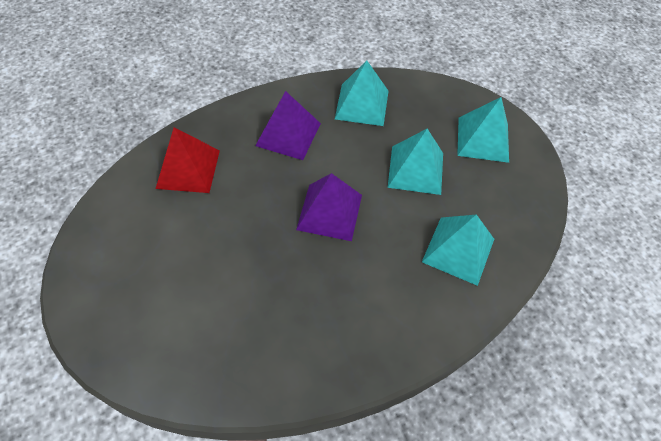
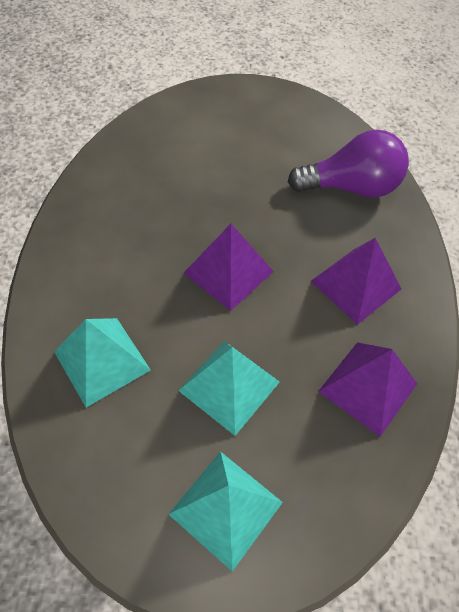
camera: 120 degrees right, 0 degrees up
red pyramid [156,127,220,193] -> purple light bulb [288,130,409,198]
turquoise pyramid [335,60,389,126] -> purple pyramid [318,342,417,437]

